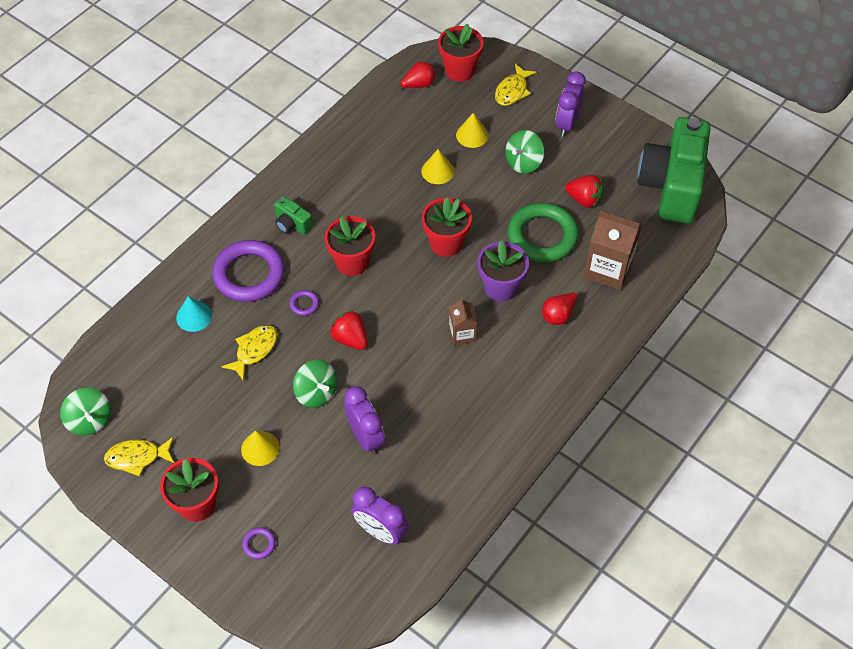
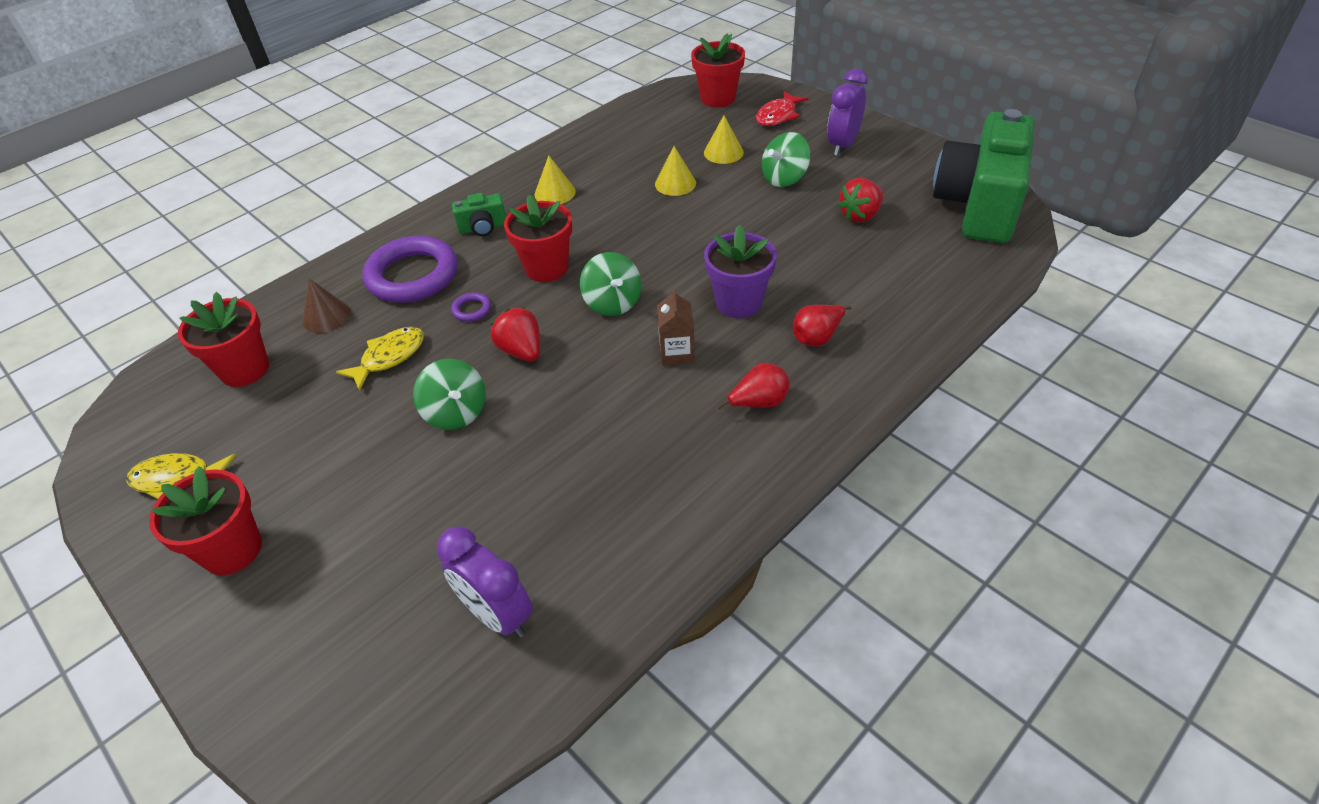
camera: 10 degrees right, 10 degrees down
green spinning top [60,388,111,436] -> green spinning top moved to [580,252,641,316]
turquoise cone [176,296,212,332] -> brown cone [302,279,351,333]
yellow cone [241,430,280,466] -> yellow cone moved to [534,156,576,204]
purple ring [242,527,276,559] -> none
green camera [274,196,313,235] -> green camera turned 60 degrees counterclockwise [452,193,506,236]
purple clock [344,386,385,454] -> none
red pear [395,62,435,90] -> red pear moved to [717,363,790,410]
red flower pot [422,197,472,257] -> red flower pot moved to [178,292,269,387]
yellow fish [495,64,537,106] -> red fish [756,91,809,126]
green ring [508,203,579,262] -> none
red strawberry [565,175,603,208] -> red strawberry turned 105 degrees clockwise [837,178,883,222]
brown carton [584,211,642,290] -> none

